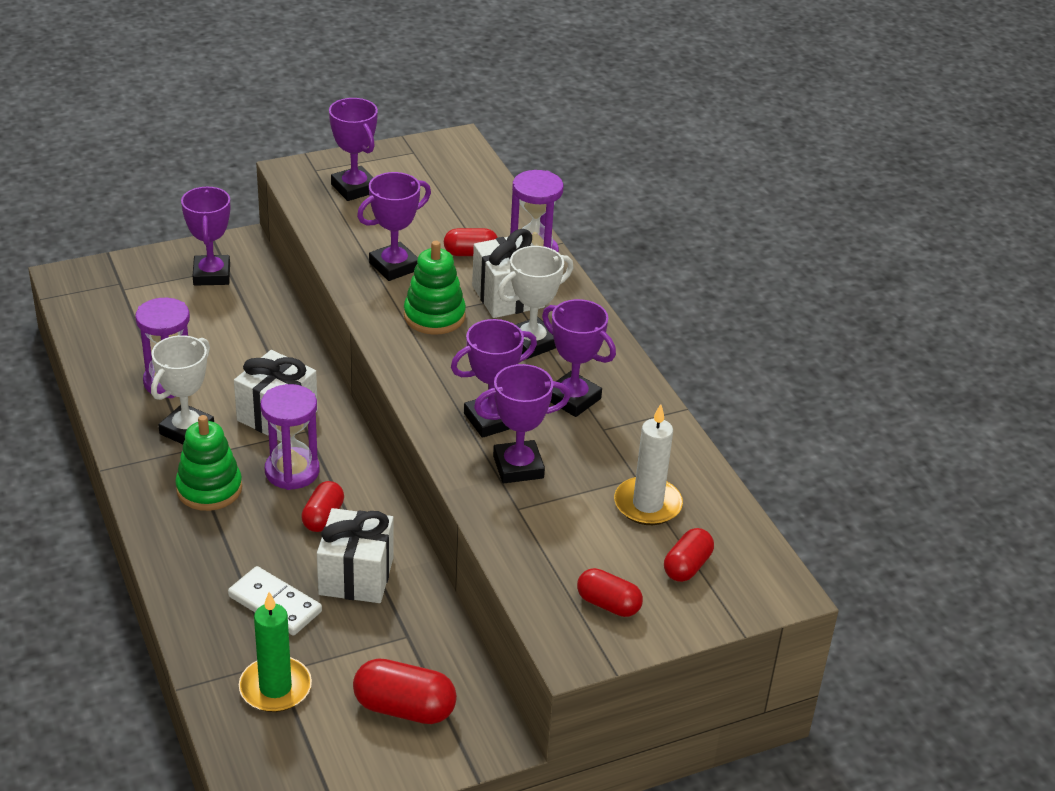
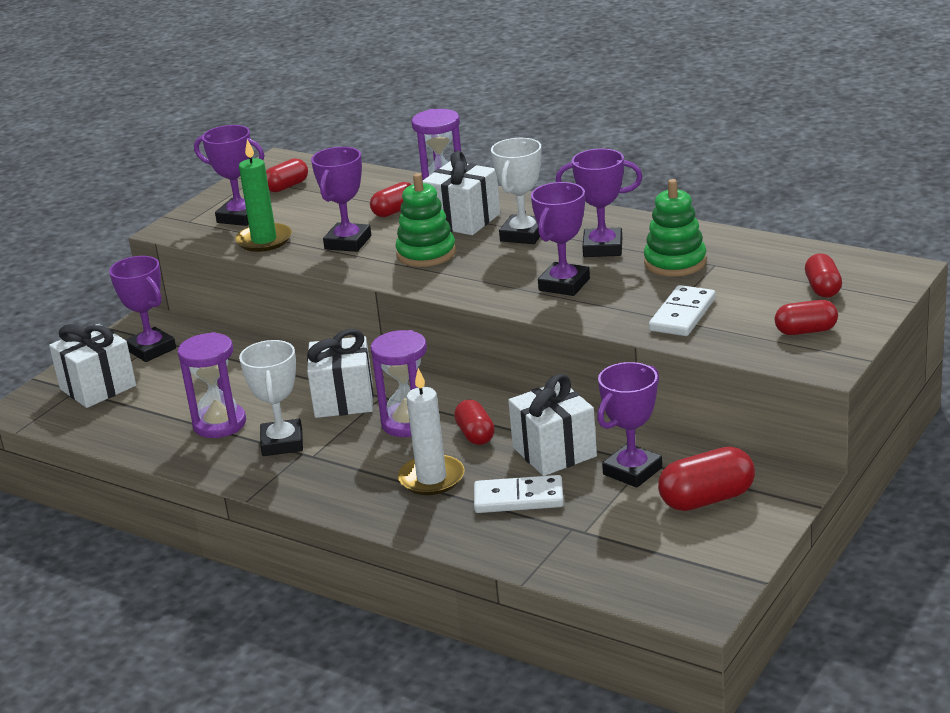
camera: 30 degrees left, 10 degrees down
green stacking toy [175,415,242,511] -> green stacking toy moved to [644,179,707,276]
green candle [239,592,312,712] -> green candle moved to [235,139,292,252]
purple trophy [474,364,570,483] -> purple trophy moved to [597,362,662,488]
white candle [614,404,683,525] -> white candle moved to [398,368,465,495]
none -> white gift [49,324,136,408]
none -> red capsule [266,158,308,192]
none -> white domino [649,285,716,336]

